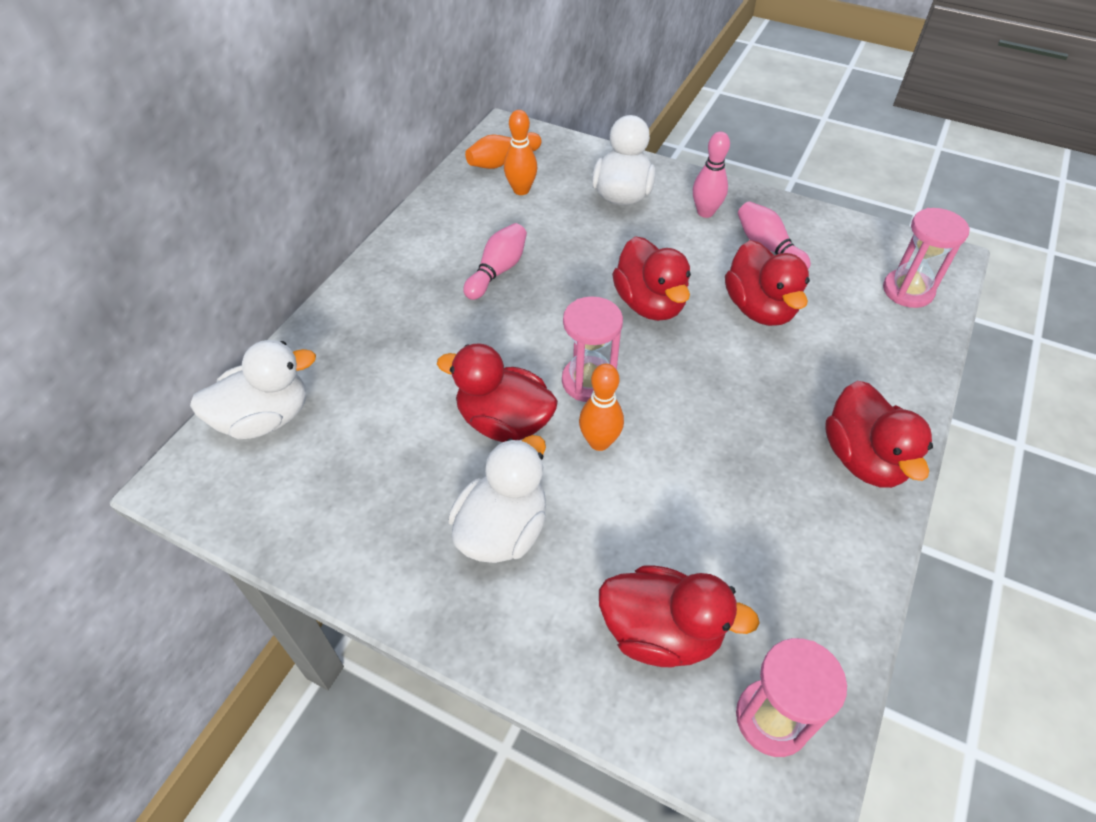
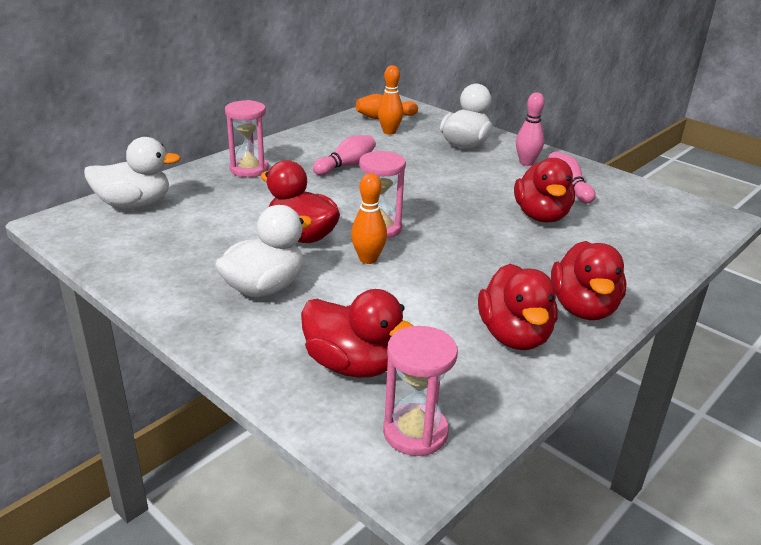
camera: 15 degrees right, 20 degrees down
red duck [612,237,691,321] -> red duck moved to [478,264,557,350]
pink hourglass [883,208,970,308] -> pink hourglass moved to [225,100,269,177]

